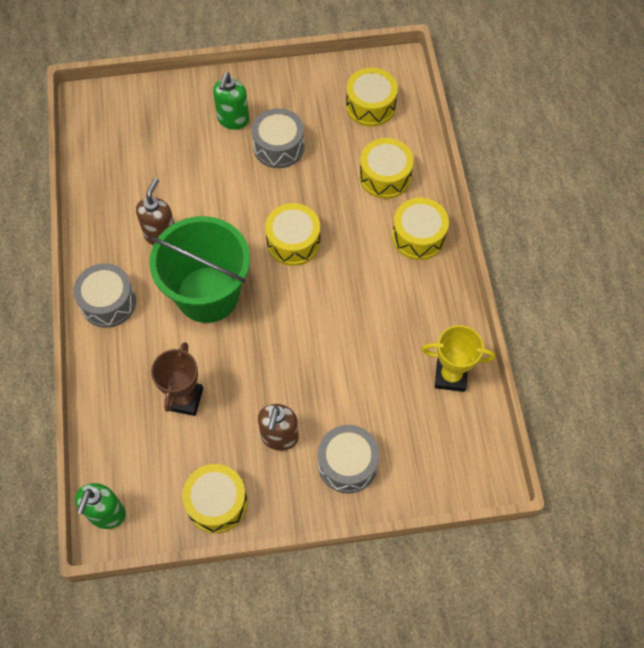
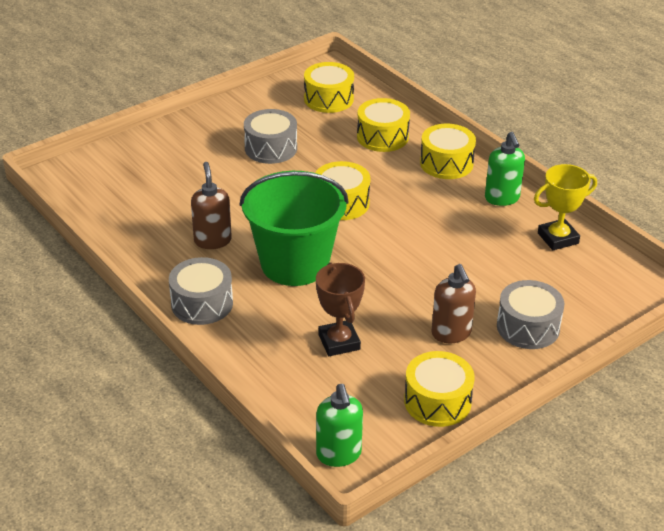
camera: 30 degrees left, 25 degrees down
green soap dispenser [213,73,249,130] -> green soap dispenser moved to [485,132,525,206]

